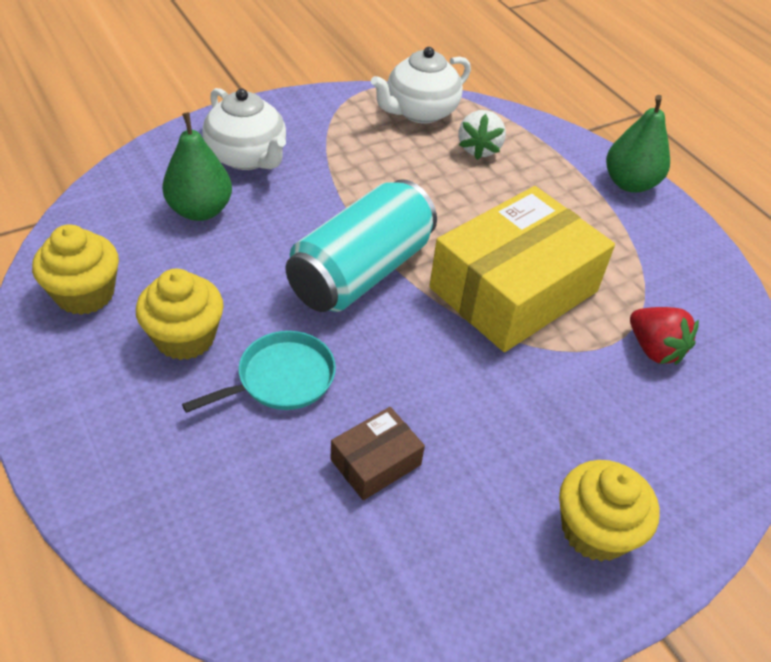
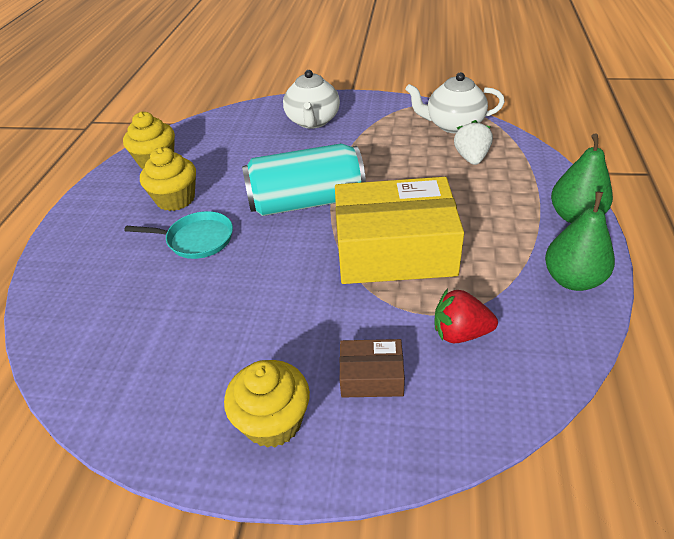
camera: 45 degrees right, 5 degrees down
green pear [162,112,232,221] -> green pear moved to [545,192,615,291]
brown box [331,407,425,500] -> brown box moved to [340,339,405,398]
white strawberry [459,110,506,160] -> white strawberry turned 135 degrees clockwise [454,120,493,165]
red strawberry [630,307,699,365] -> red strawberry turned 90 degrees clockwise [434,289,498,343]

